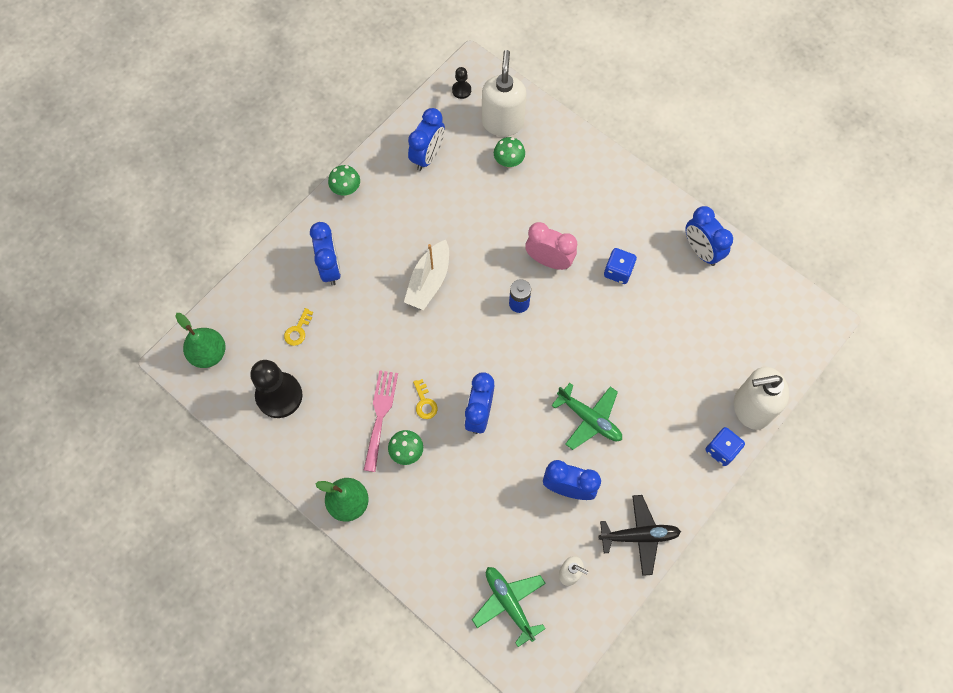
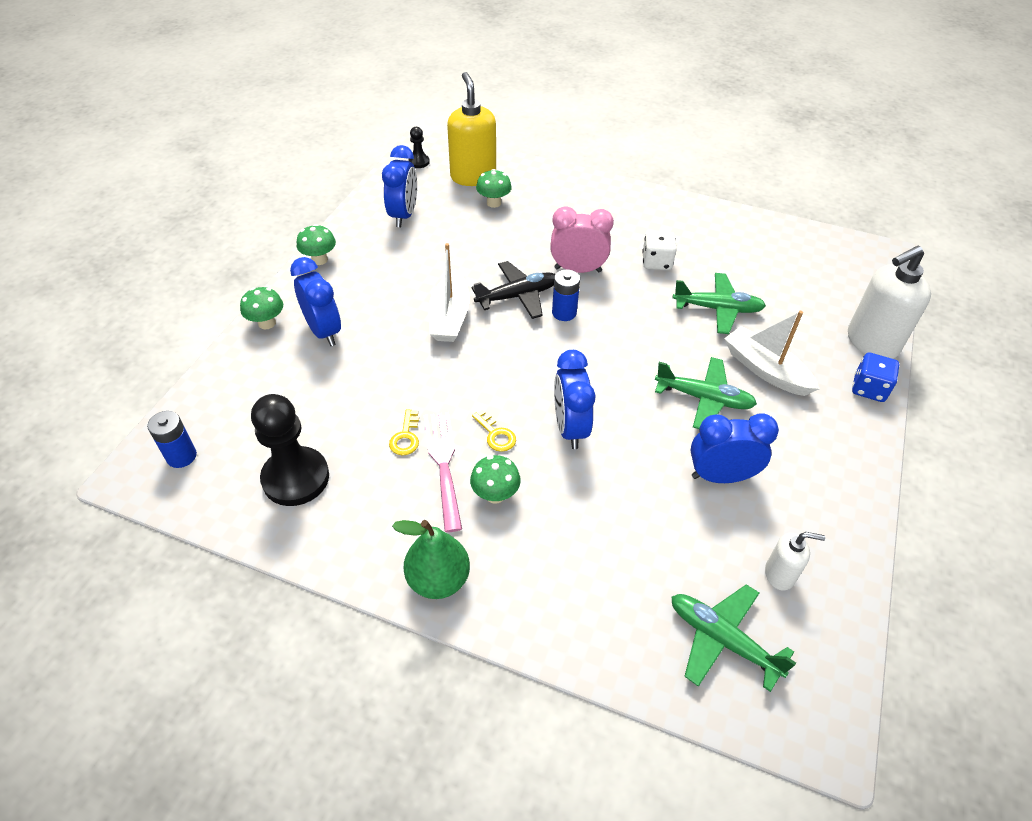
camera: 20 degrees left, 20 degrees down
green pear [175,313,225,368] -> blue battery [147,411,197,468]
yellow key [284,308,313,346] -> yellow key moved to [389,409,419,455]
white soap dispenser [482,50,526,136] -> yellow soap dispenser [447,72,496,186]
black plane [598,495,681,576] -> black plane moved to [471,261,555,319]
blue dice [604,248,637,284] -> white dice [642,231,677,270]
blue clock [686,206,733,266] -> none
none -> green mushroom [240,287,283,330]
none -> green plane [673,273,766,334]
none -> white boat [724,311,820,396]

